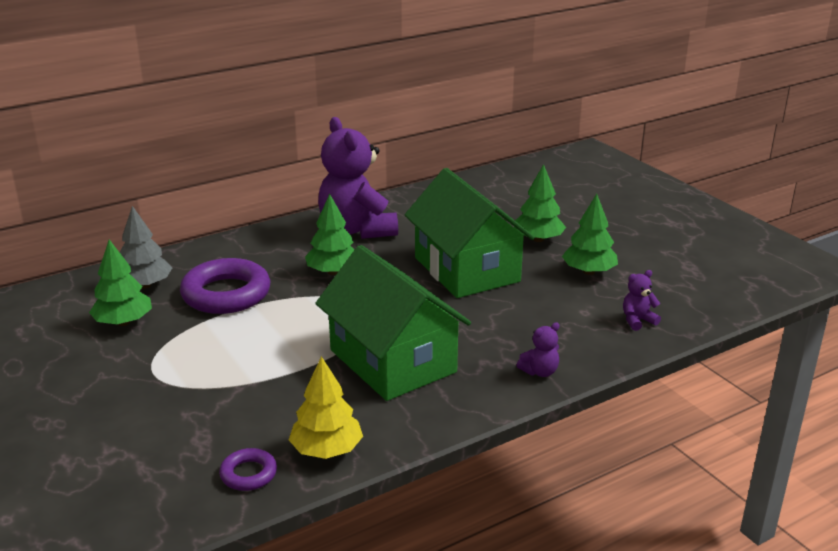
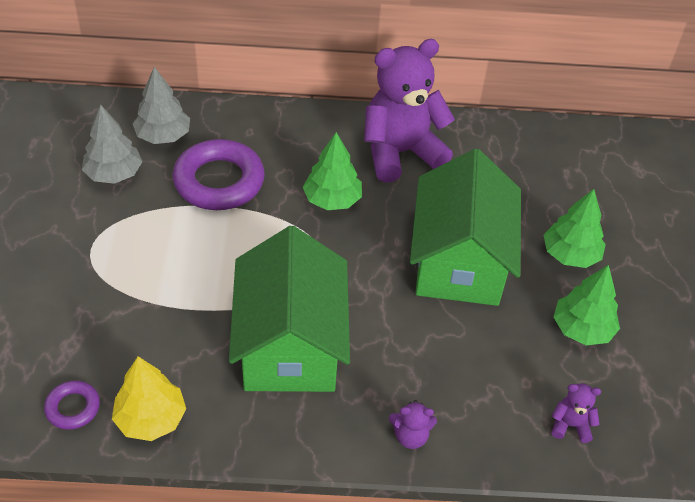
camera: 30 degrees right, 20 degrees up
green tree [89,239,152,326] -> grey tree [82,105,143,184]
purple teddy bear [318,117,398,239] -> purple teddy bear turned 60 degrees clockwise [364,39,455,182]

